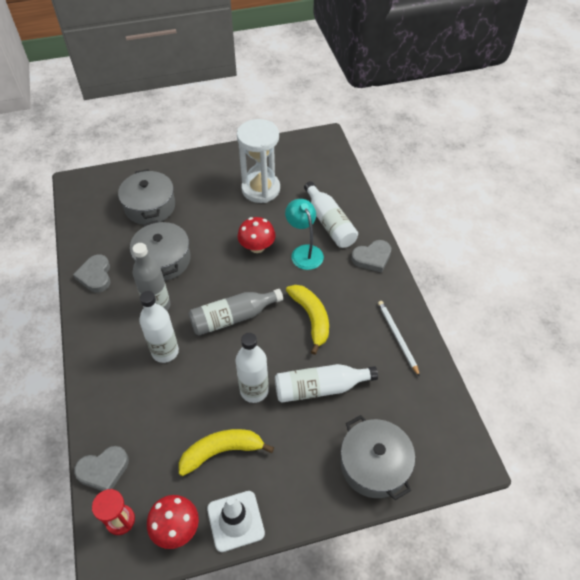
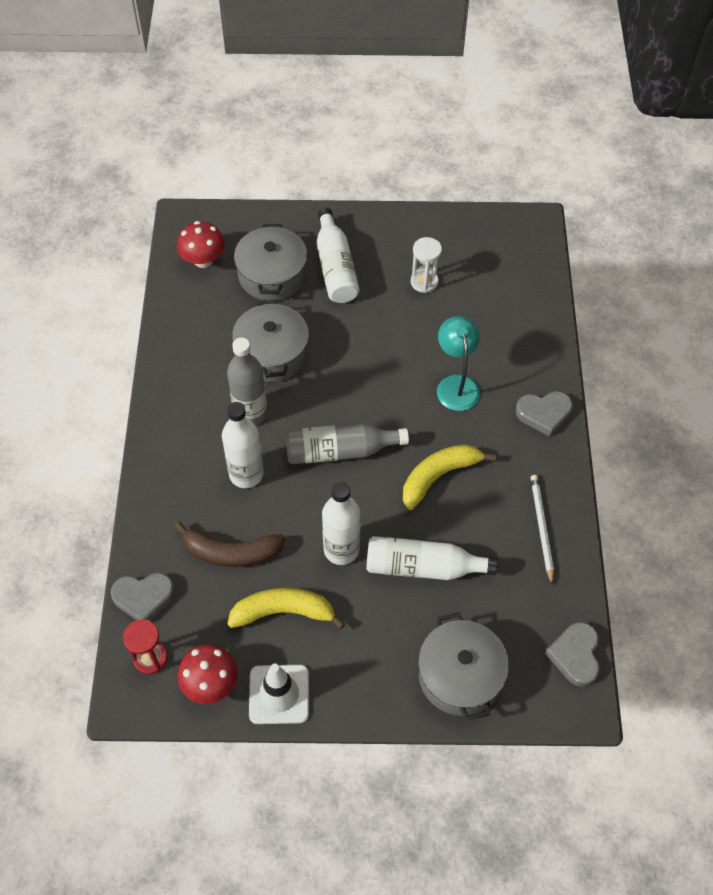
camera: 15 degrees right, 5 degrees up
grey heart [73,255,110,293] -> grey heart moved to [545,622,600,687]
white hourglass [237,119,280,203] -> white hourglass [411,237,442,293], size x0.52
red mushroom [238,217,276,253] -> red mushroom moved to [177,221,225,268]
yellow banana [286,285,329,355] -> yellow banana turned 120 degrees counterclockwise [403,444,496,510]
white bottle [304,181,358,248] -> white bottle moved to [317,207,359,303]
none -> brown banana [174,521,285,567]

